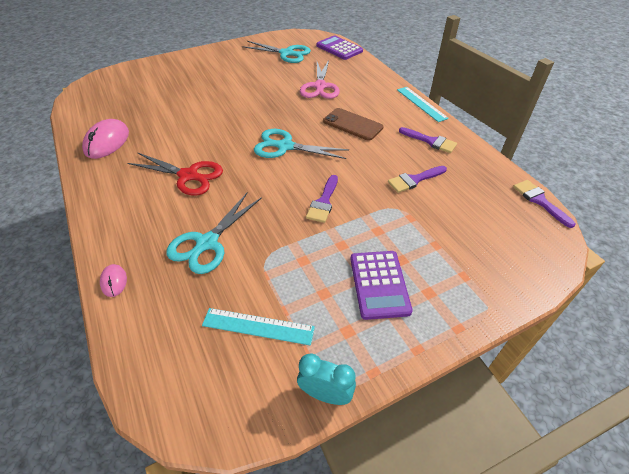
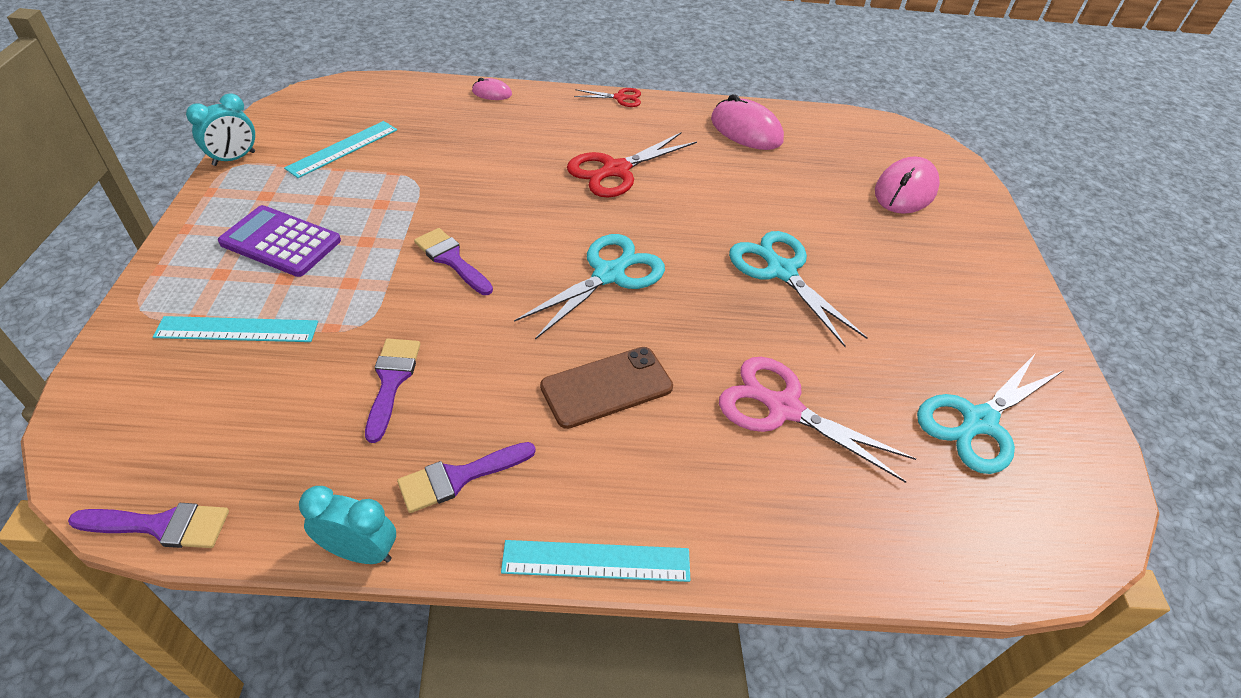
camera: 115 degrees right, 0 degrees up
turquoise scissors [166,193,262,274] -> turquoise scissors moved to [729,231,868,347]
purple calculator [316,35,363,60] -> none
none -> turquoise ruler [153,316,318,342]
none -> turquoise clock [299,486,396,564]
none -> red scissors [574,88,641,107]
none -> pink mouse [875,156,940,214]

